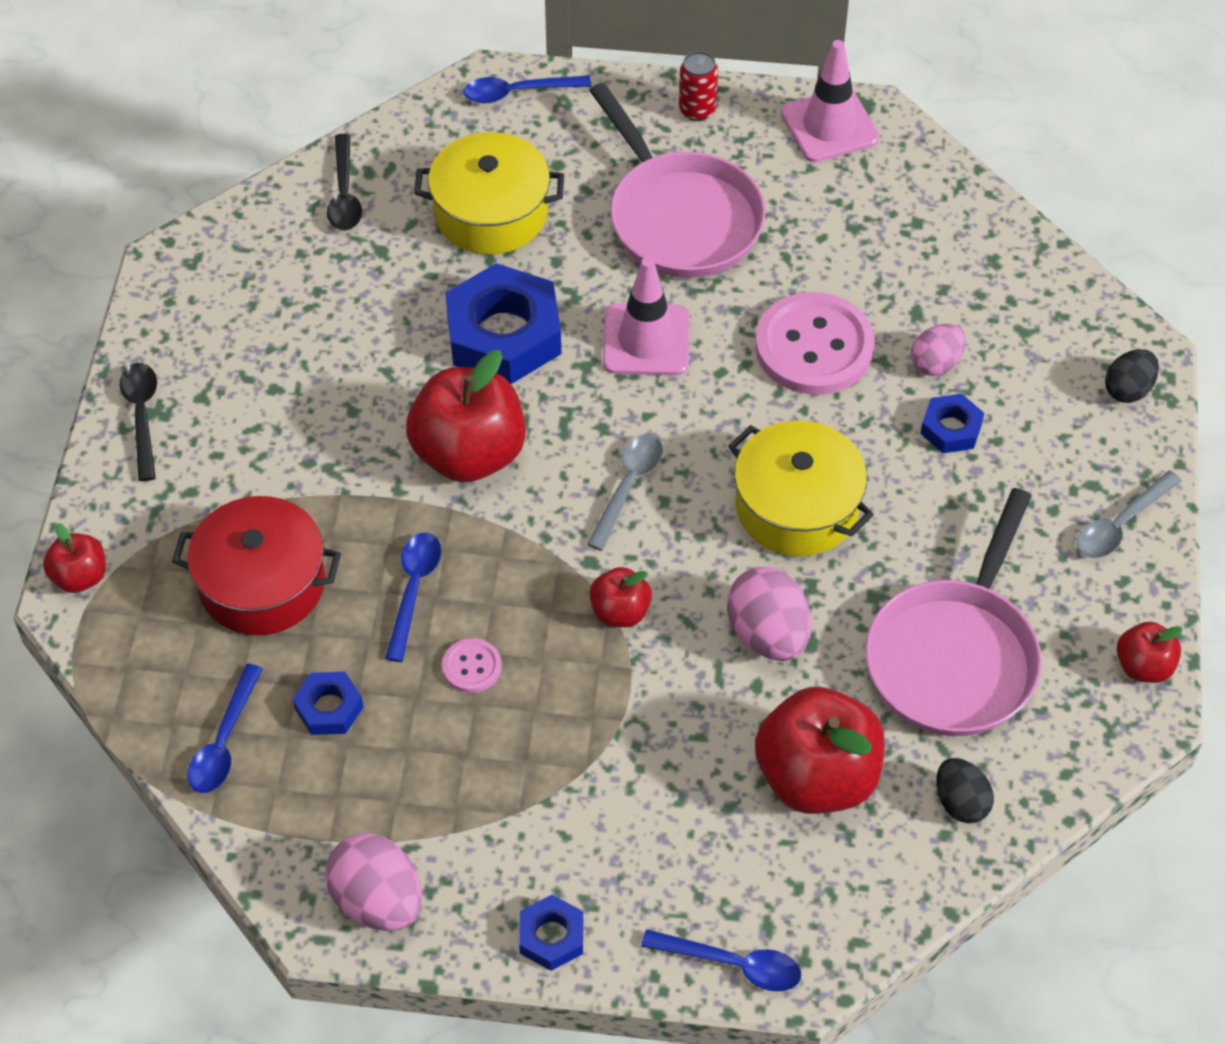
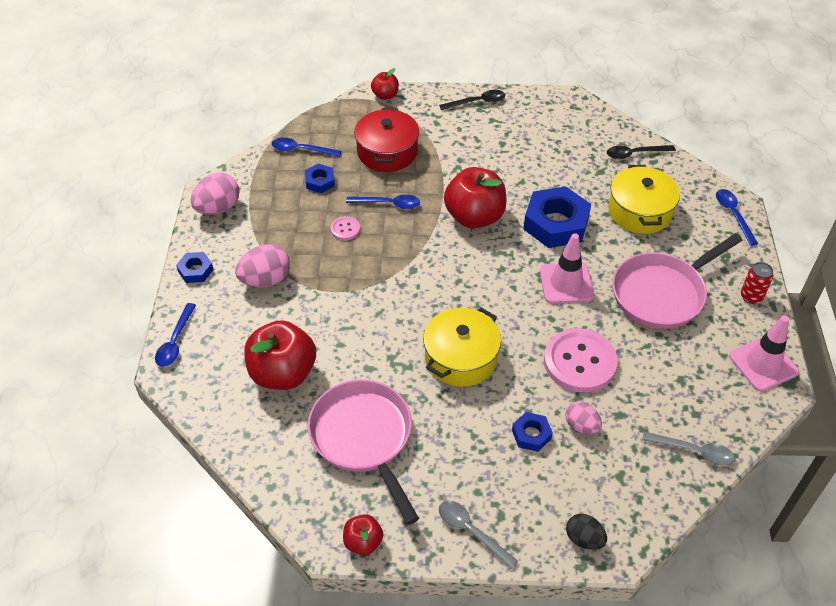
camera: 85 degrees right, 5 degrees down
grey spoon [587,434,663,551] -> grey spoon moved to [642,431,735,466]
red apple [589,567,652,627] -> none
pink egg [727,567,811,661] -> pink egg moved to [235,244,290,288]
pink pan [865,488,1042,736] -> pink pan turned 45 degrees clockwise [308,380,419,525]
black egg [936,758,994,823] -> none

